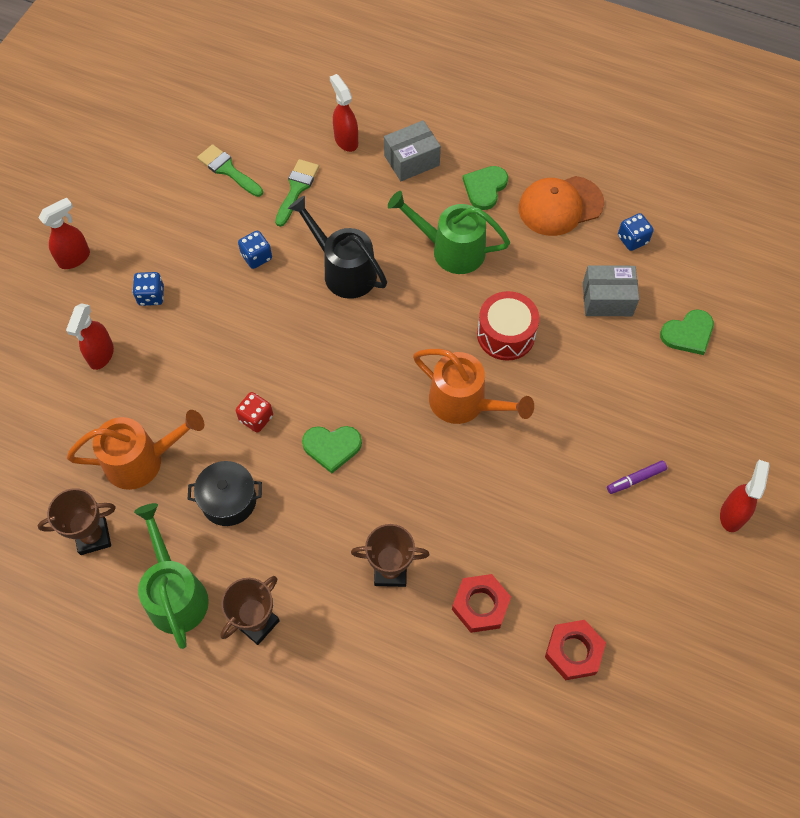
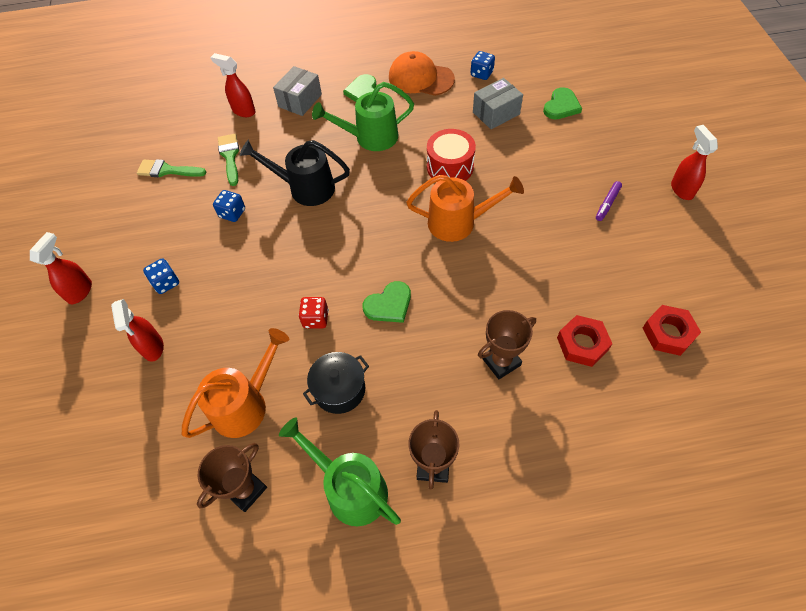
camera: 30 degrees left, 5 degrees down
orange cap [519,176,604,236] -> orange cap turned 75 degrees clockwise [389,51,455,96]

